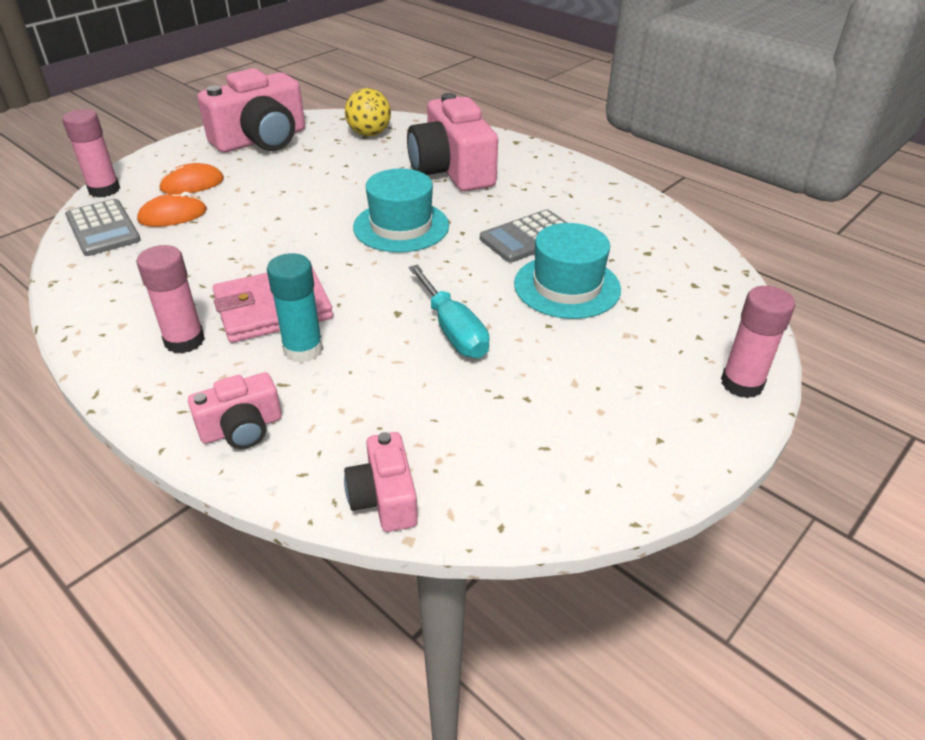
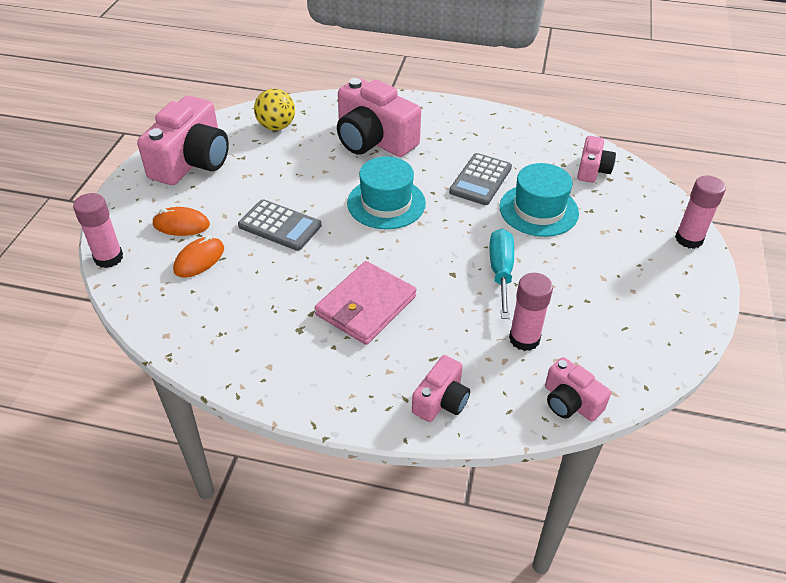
camera: 30 degrees left, 5 degrees up
grey calculator [65,199,141,256] -> grey calculator moved to [238,199,322,251]
pink glue stick [137,245,205,354] -> pink glue stick moved to [509,273,553,351]
orange mouse [159,163,224,194] -> orange mouse turned 60 degrees clockwise [152,207,210,236]
turquoise glue stick [267,253,323,363] -> none
turquoise screwdriver [409,265,490,358] -> turquoise screwdriver turned 120 degrees counterclockwise [489,229,514,319]
none -> pink camera [577,136,616,183]

